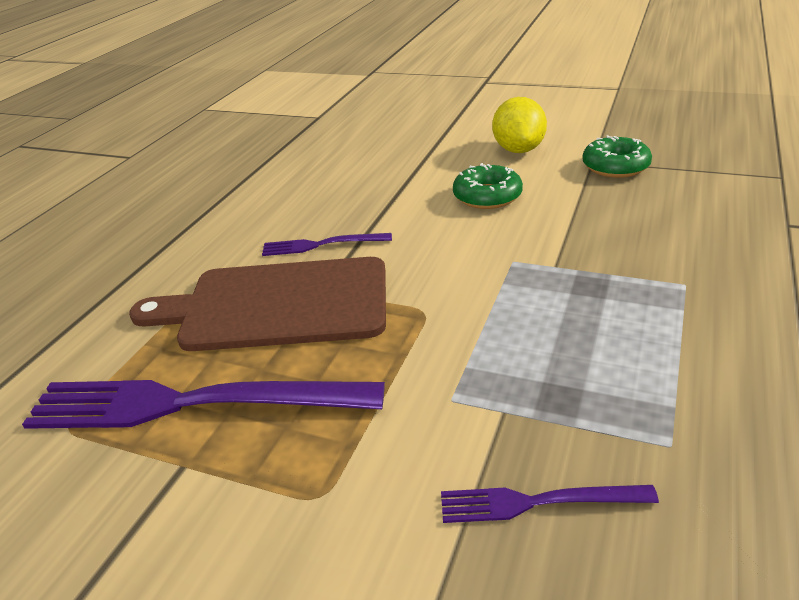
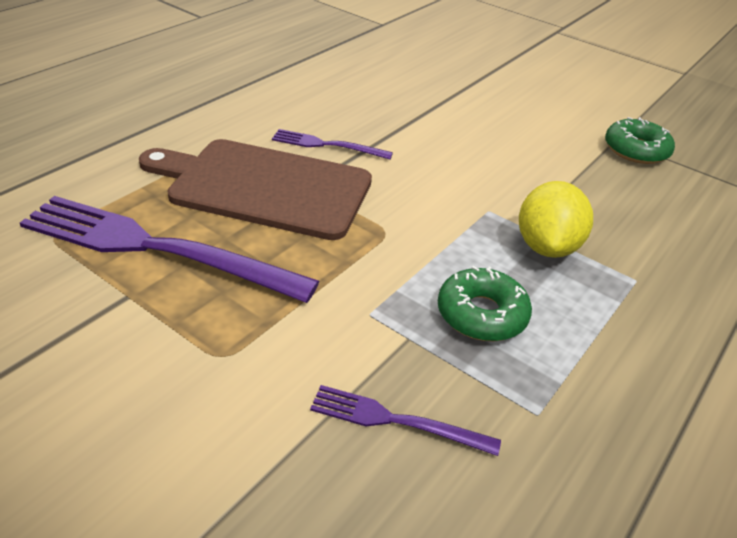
camera: 10 degrees right, 5 degrees up
green donut [453,163,523,209] -> green donut moved to [438,266,532,341]
yellow lemon [492,97,547,153] -> yellow lemon moved to [519,181,593,258]

